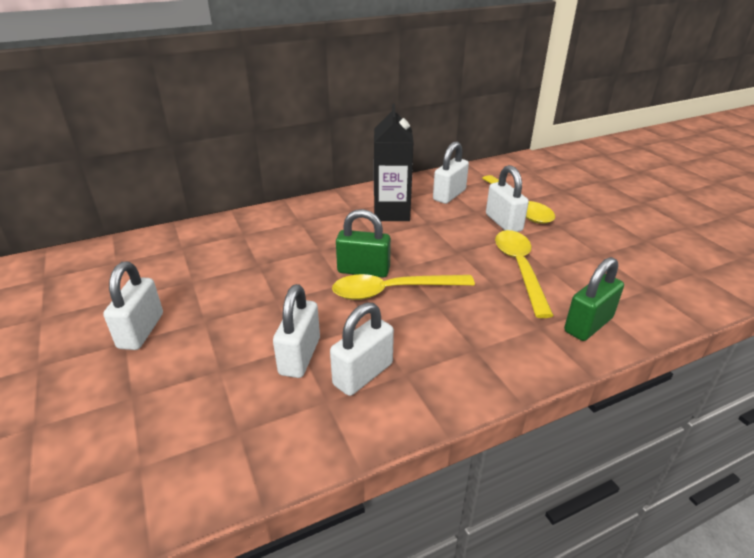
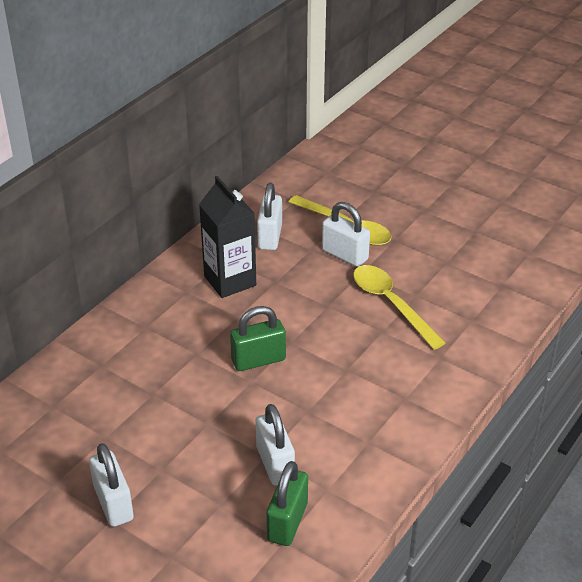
camera: 30 degrees left, 5 degrees up
white padlock [330,302,394,396] -> none
yellow spoon [332,274,475,300] -> none
green padlock [564,257,624,341] -> green padlock moved to [266,461,308,546]

